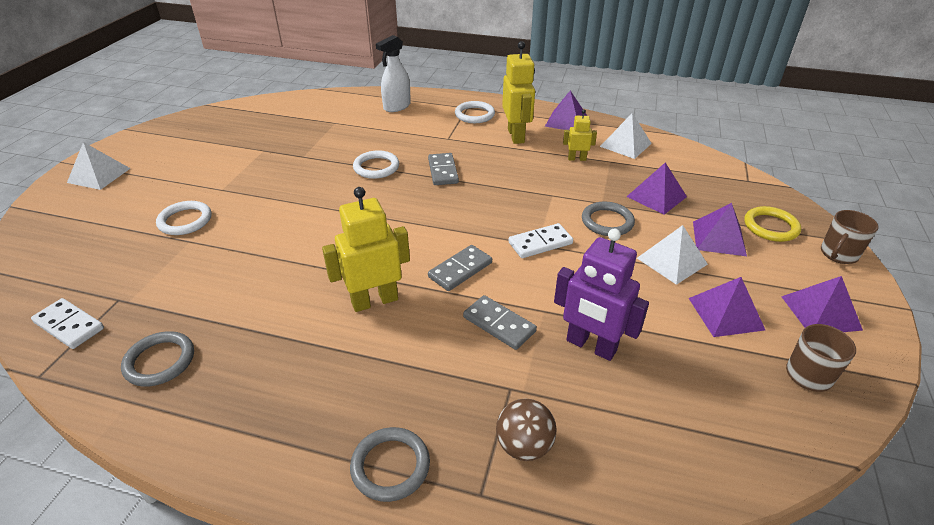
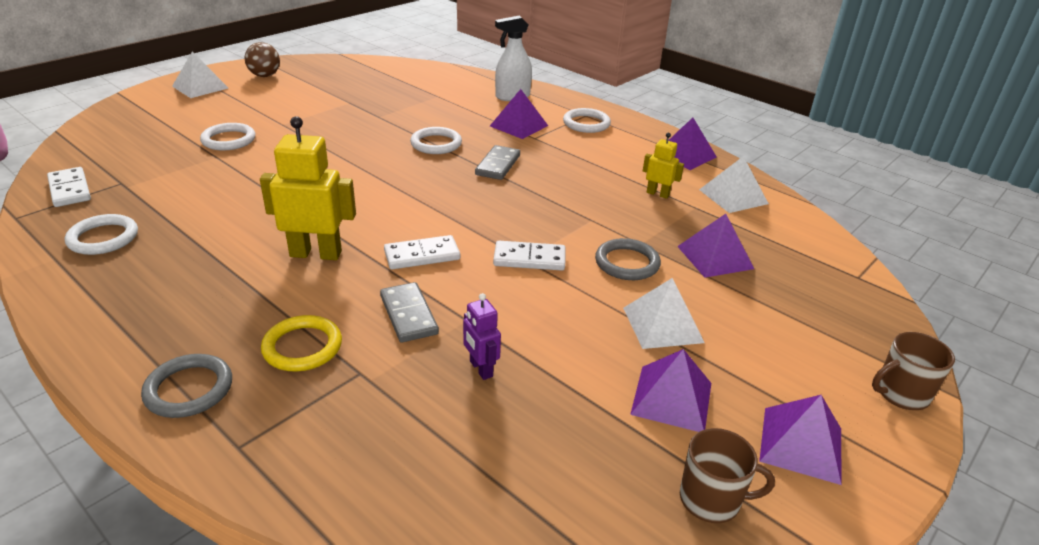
camera: 25 degrees right, 5 degrees down
grey ring [121,331,194,387] -> white ring [65,214,138,255]
grey domino [428,245,492,291] -> white domino [384,235,460,269]
brown ball [496,399,556,461] -> brown ball moved to [244,42,280,77]
yellow robot [502,41,535,144] -> none
purple robot [554,228,649,361] -> purple robot [463,293,501,380], size x0.53
purple pyramid [693,203,747,256] -> purple pyramid moved to [490,89,548,139]
yellow ring [744,206,801,242] -> yellow ring moved to [261,315,342,372]

